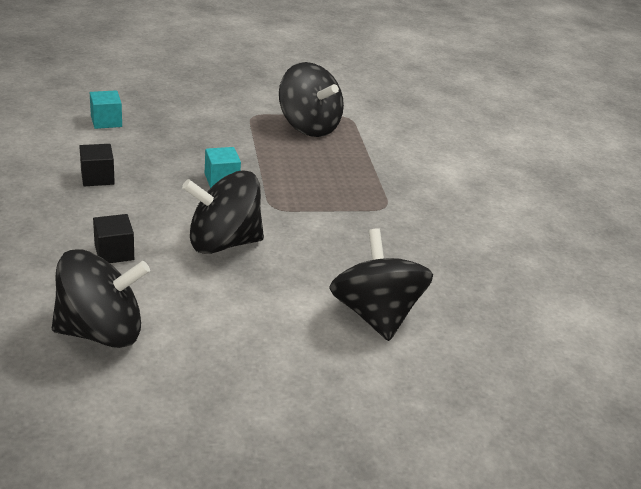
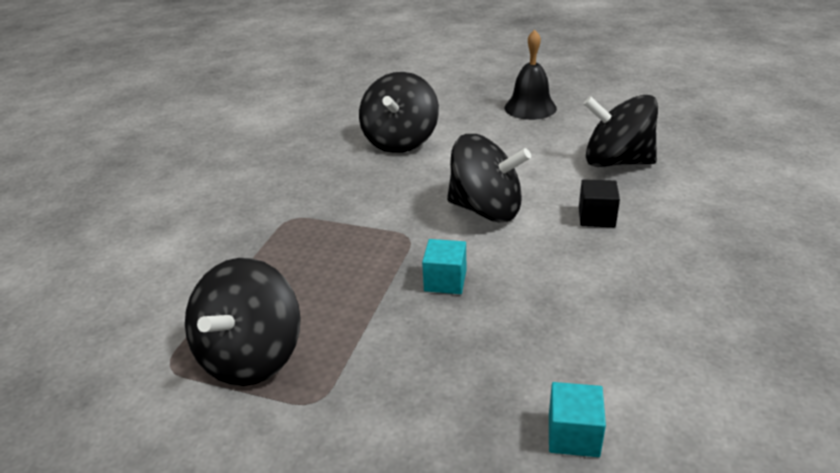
camera: 145 degrees left, 0 degrees up
black cube [79,144,115,186] -> none
black spinning top [279,62,344,137] -> black spinning top turned 150 degrees counterclockwise [185,258,301,386]
none -> black bell [504,30,557,120]

